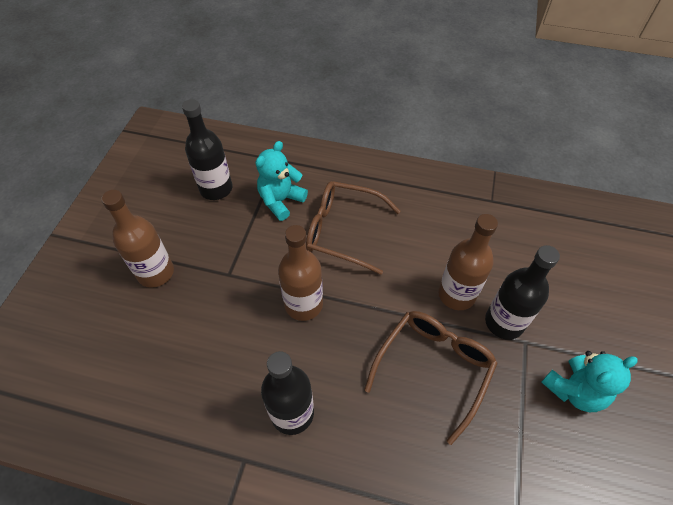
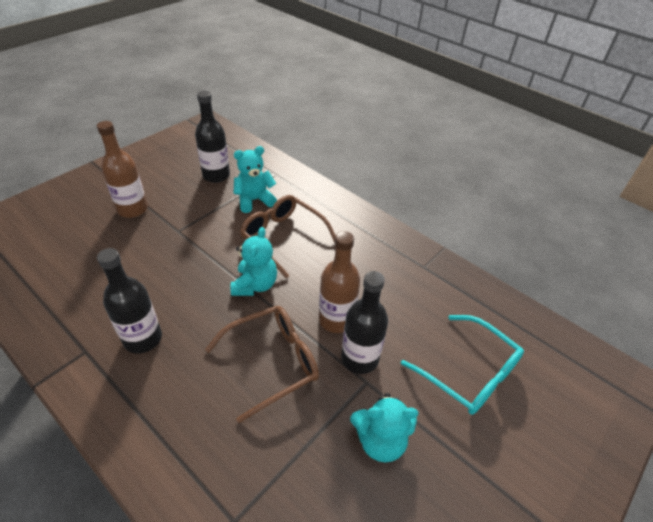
camera: 25 degrees right, 10 degrees down
brown bottle [278,225,323,321] -> none
none -> turquoise teddy bear [230,227,277,296]
none -> turquoise glasses [401,315,524,415]

